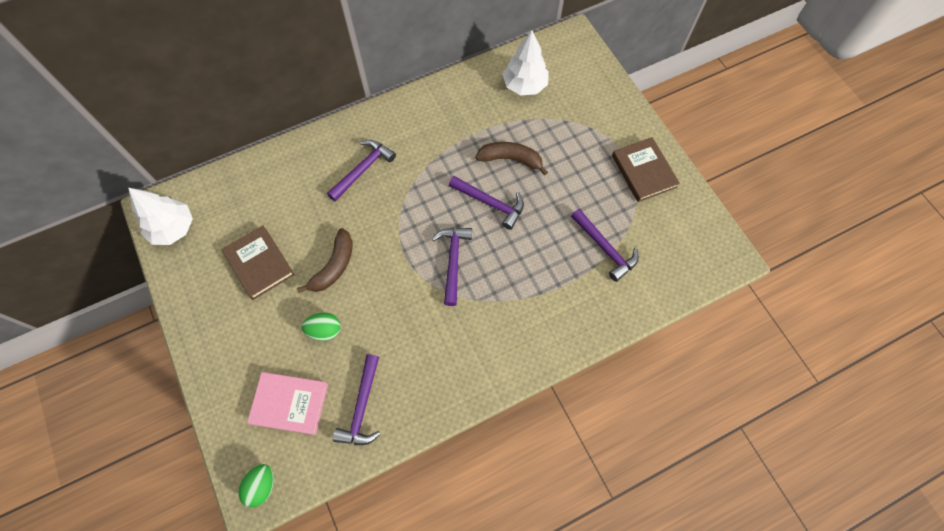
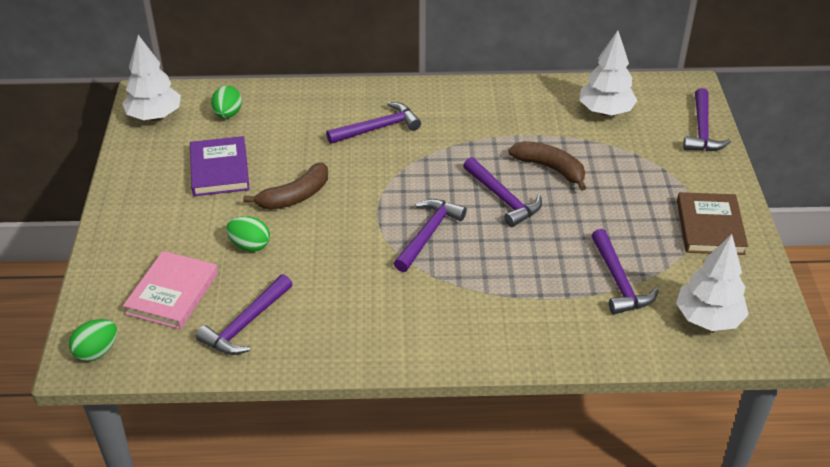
camera: 25 degrees right, 25 degrees down
brown book [222,226,295,300] -> purple book [190,136,250,196]
pink book [247,372,328,435] -> pink book turned 75 degrees clockwise [123,251,218,329]
none -> green egg [211,86,242,118]
none -> white tree [676,234,749,331]
none -> purple hammer [683,88,731,151]

